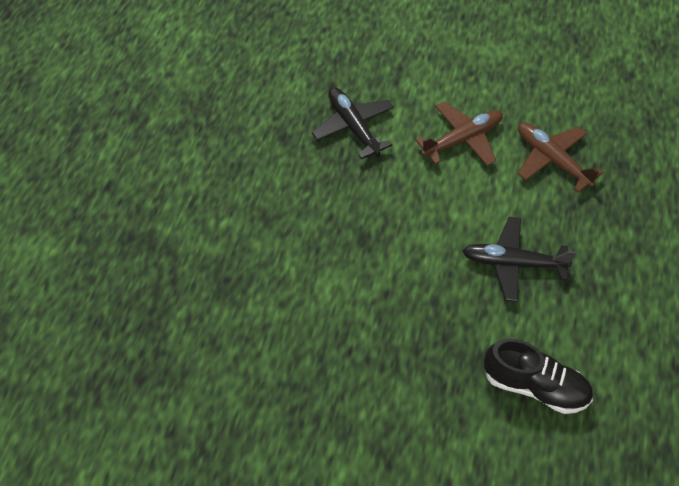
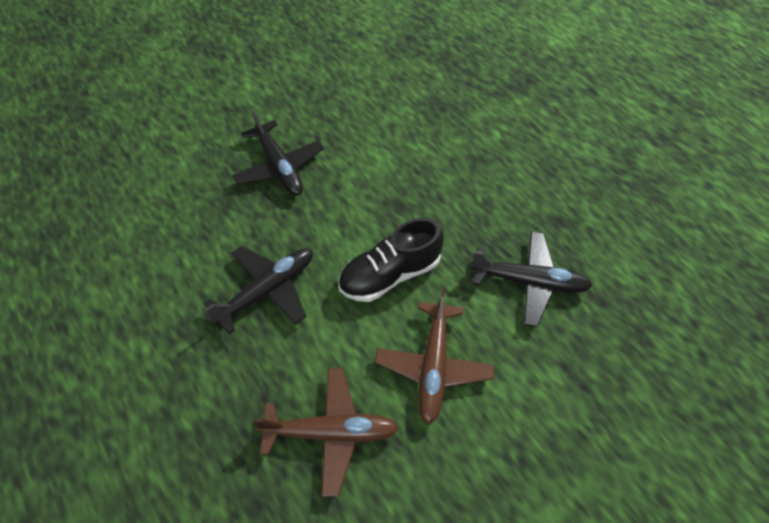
camera: 130 degrees right, 0 degrees up
black shoe [484,339,593,414] -> black shoe moved to [338,218,444,302]
none -> black plane [232,110,324,196]

